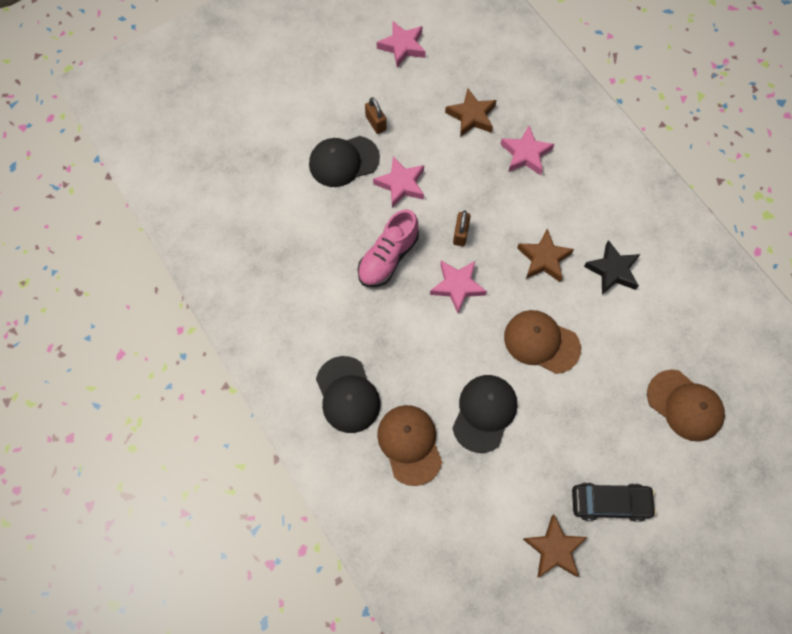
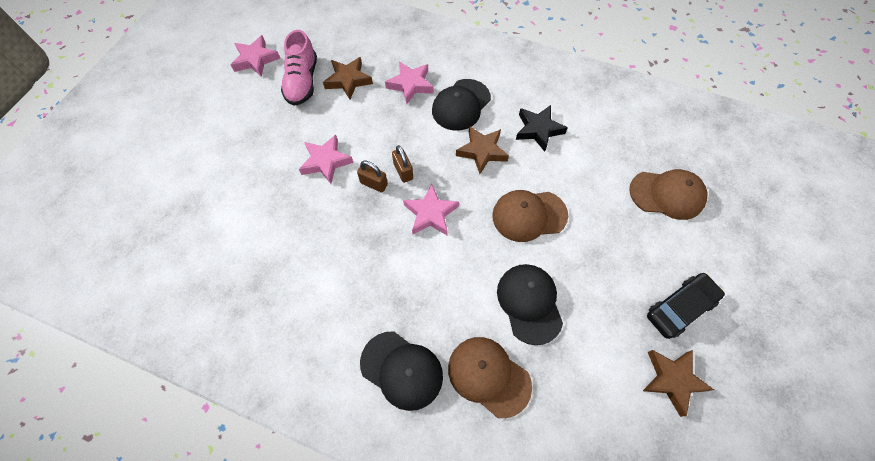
camera: 35 degrees left, 5 degrees down
black cap [309,136,380,187] -> black cap moved to [432,79,491,131]
pink shoe [358,209,419,287] -> pink shoe moved to [281,30,317,106]
brown padlock [365,97,387,134] -> brown padlock moved to [357,161,388,192]

